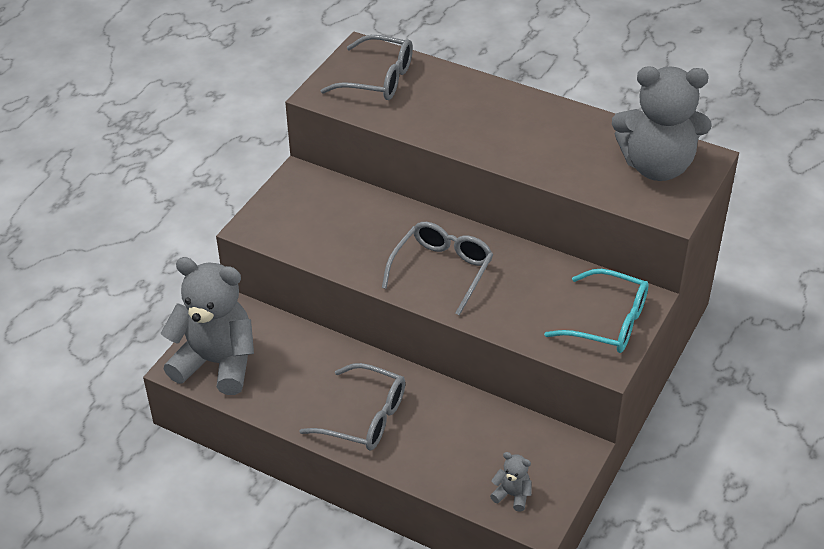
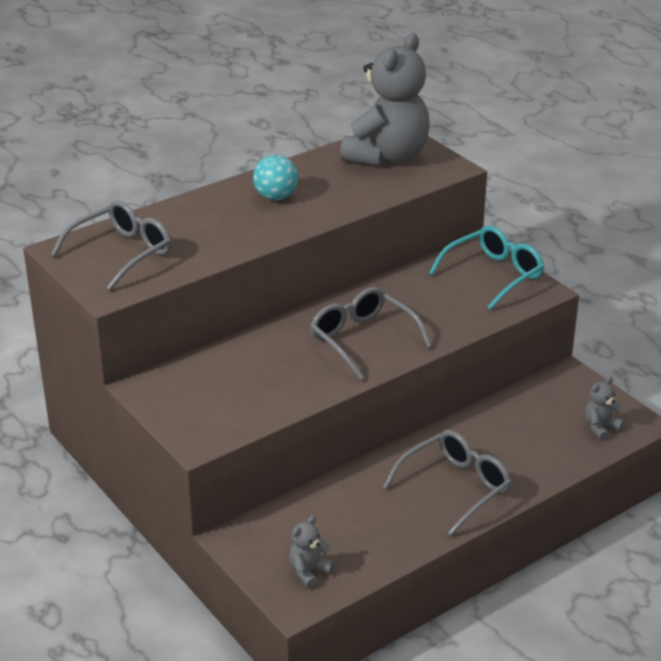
camera: 65 degrees left, 10 degrees down
grey teddy bear [161,257,254,395] -> grey teddy bear [289,515,335,588], size x0.41
none -> turquoise ball [253,155,298,200]

